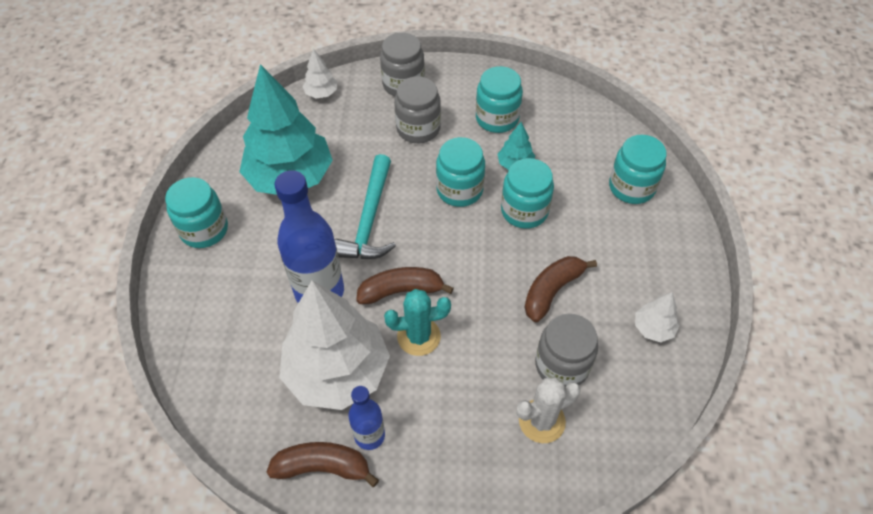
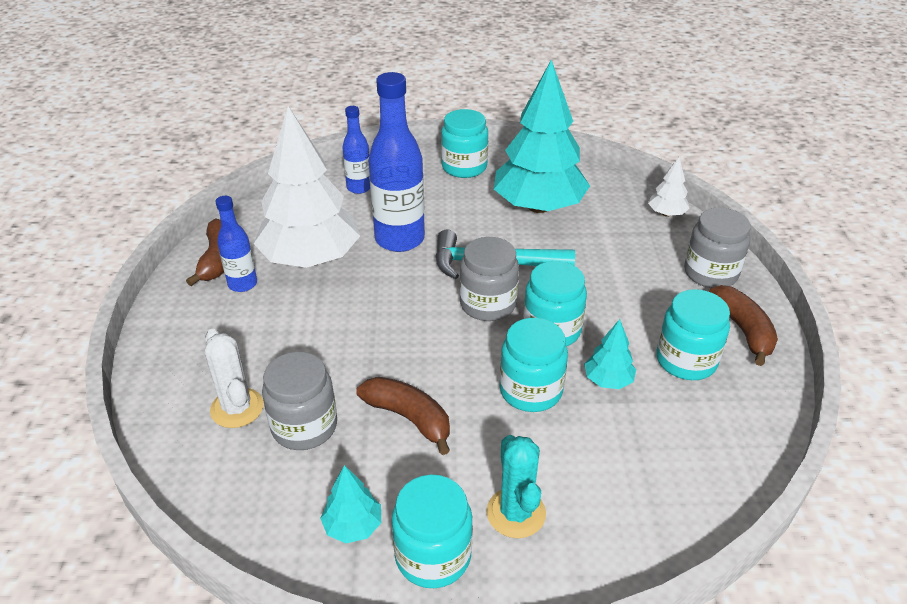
camera: 85 degrees right, 15 degrees down
brown banana [356,267,454,304] -> brown banana moved to [709,285,778,366]
turquoise cactus [384,289,451,356] -> turquoise cactus moved to [487,435,546,538]
grey jar [394,76,441,143] -> grey jar moved to [460,237,519,321]
turquoise jar [609,135,667,204] -> turquoise jar moved to [392,475,473,588]
white tree [635,292,680,342] -> turquoise tree [320,465,381,543]
none -> blue bottle [342,106,370,194]

